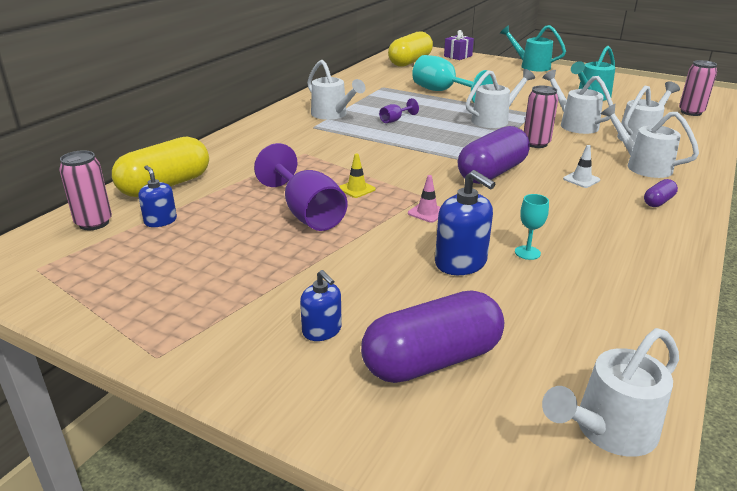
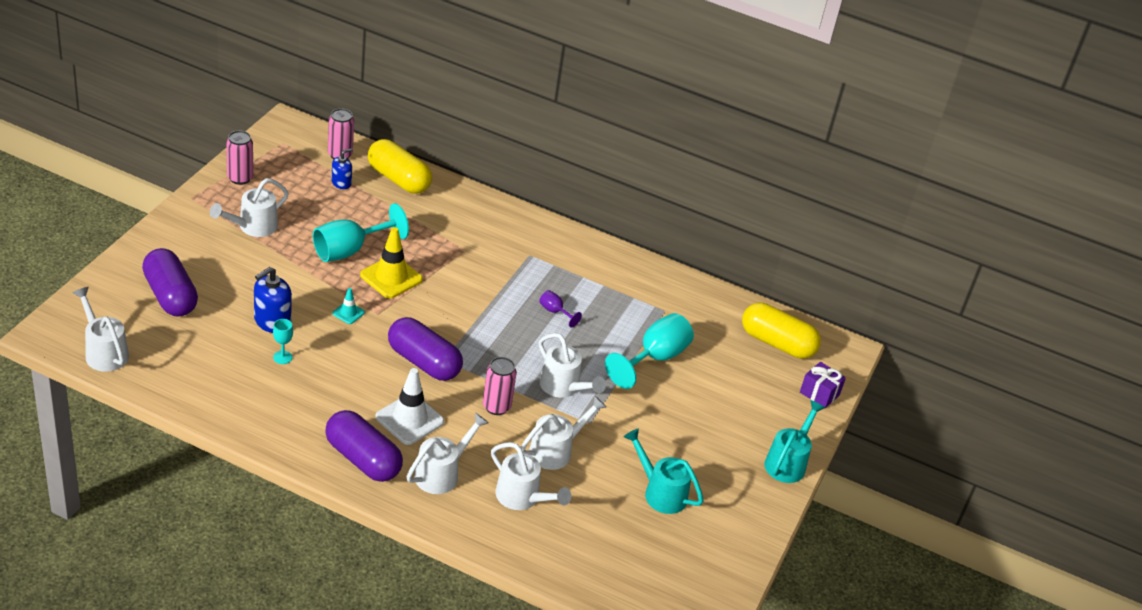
camera: 80 degrees right, 10 degrees up
purple goblet [254,143,348,231] -> turquoise goblet [313,203,409,262]
blue soap dispenser [300,270,342,341] -> none
white watering can [307,60,366,120] -> white watering can moved to [210,178,289,237]
yellow traffic cone [339,153,376,198] -> yellow traffic cone [360,227,423,298], size x1.99
pink traffic cone [408,175,440,223] -> turquoise traffic cone [332,288,365,324]
white traffic cone [563,145,600,188] -> white traffic cone [375,368,444,445], size x1.99
purple capsule [644,179,678,207] -> purple capsule [325,410,403,482], size x2.23
pink can [679,60,717,116] -> pink can moved to [226,130,253,185]

